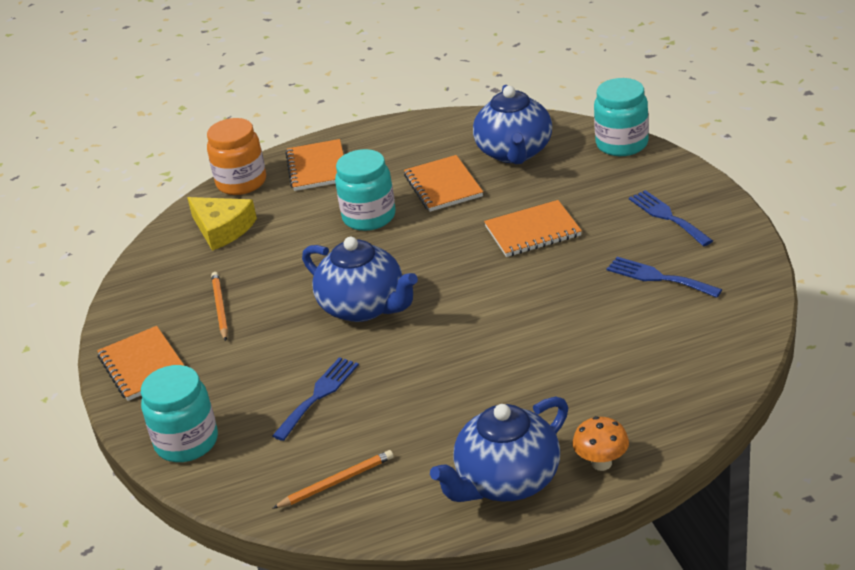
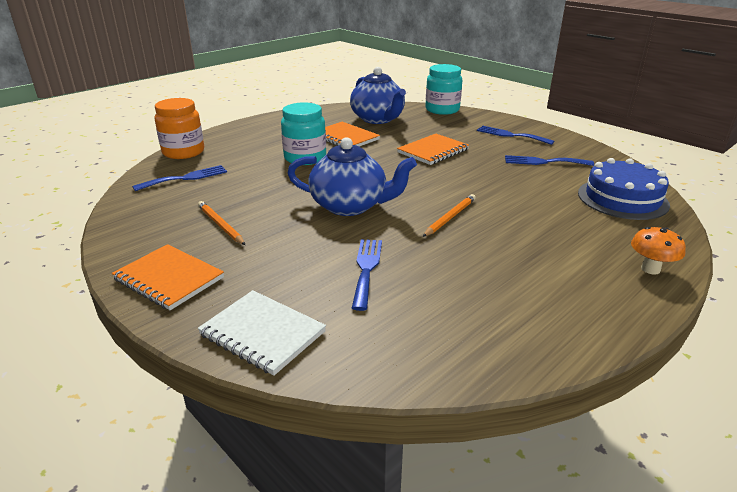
camera: 30 degrees left, 5 degrees down
turquoise jar [141,365,218,462] -> white notebook [198,290,326,376]
yellow cheese [187,197,257,251] -> blue fork [132,165,227,191]
orange pencil [272,450,394,509] -> orange pencil moved to [423,194,476,237]
orange notebook [285,139,343,191] -> none
blue teapot [430,397,568,502] -> none
none -> blue cake [578,158,670,220]

